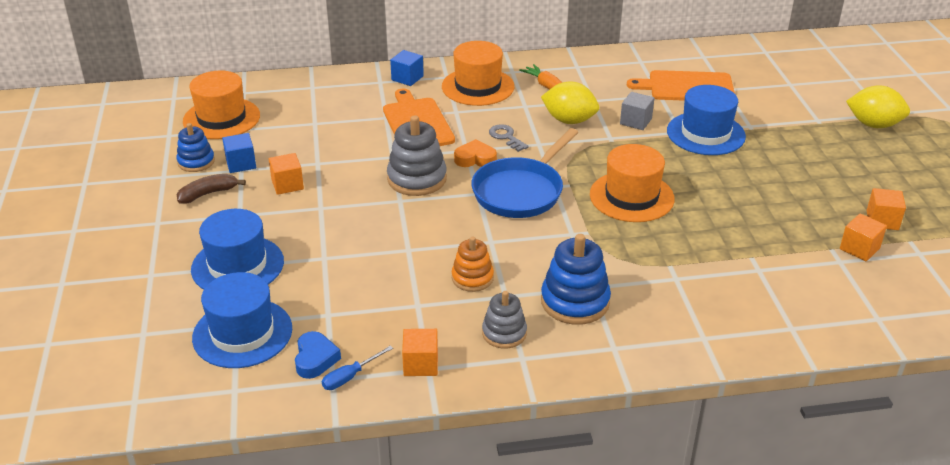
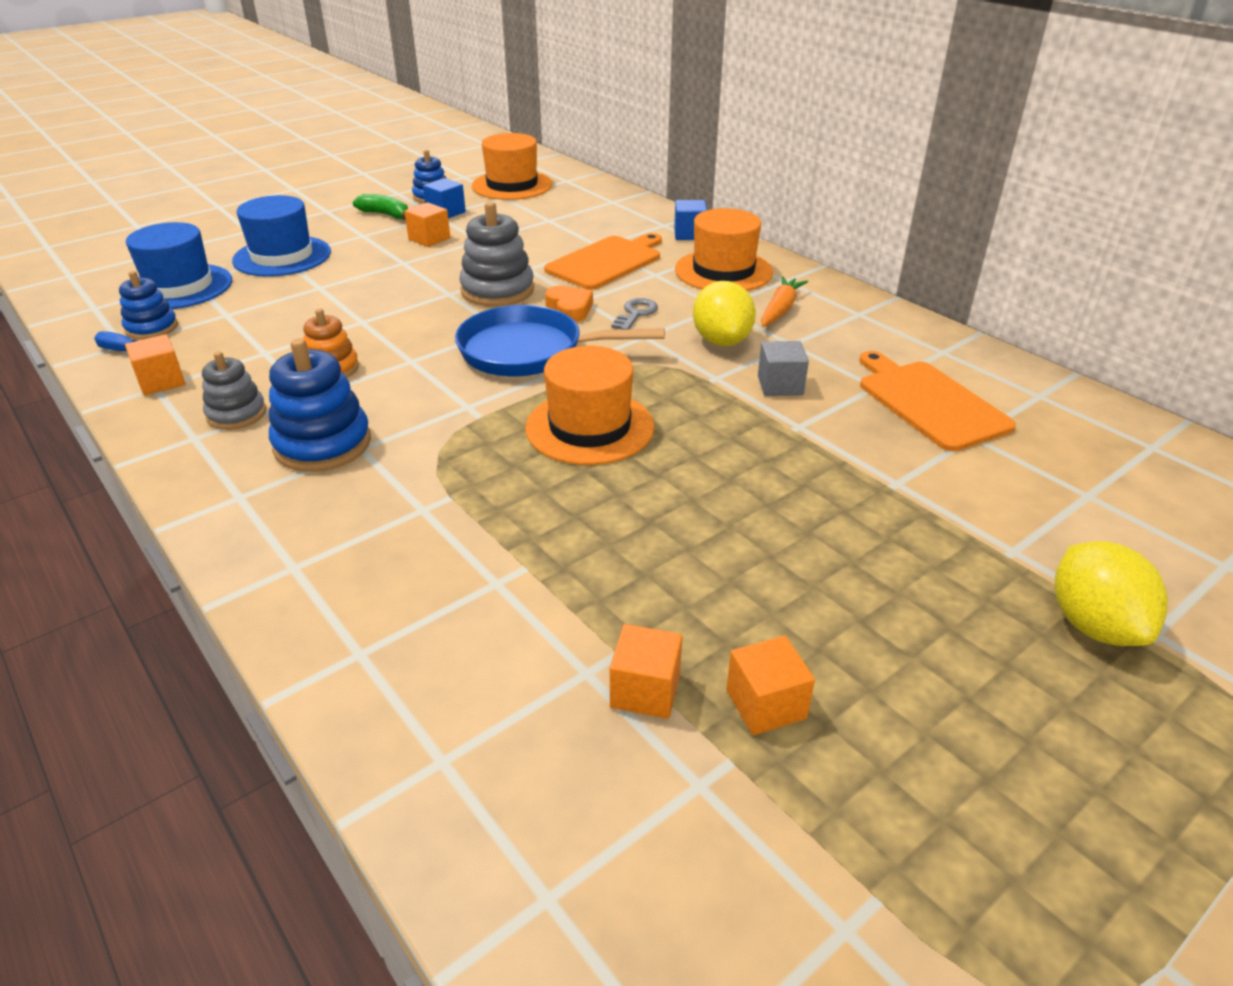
camera: 60 degrees right, 0 degrees up
brown banana [177,174,246,204] -> green banana [353,194,408,220]
blue heart [295,331,341,379] -> blue stacking toy [119,271,178,340]
blue hat [667,85,746,155] -> none

